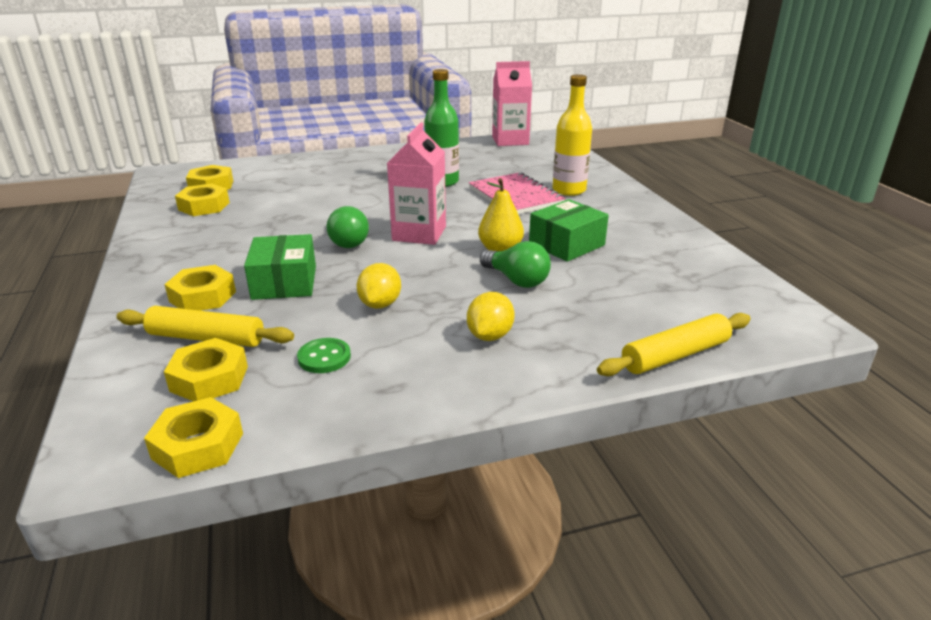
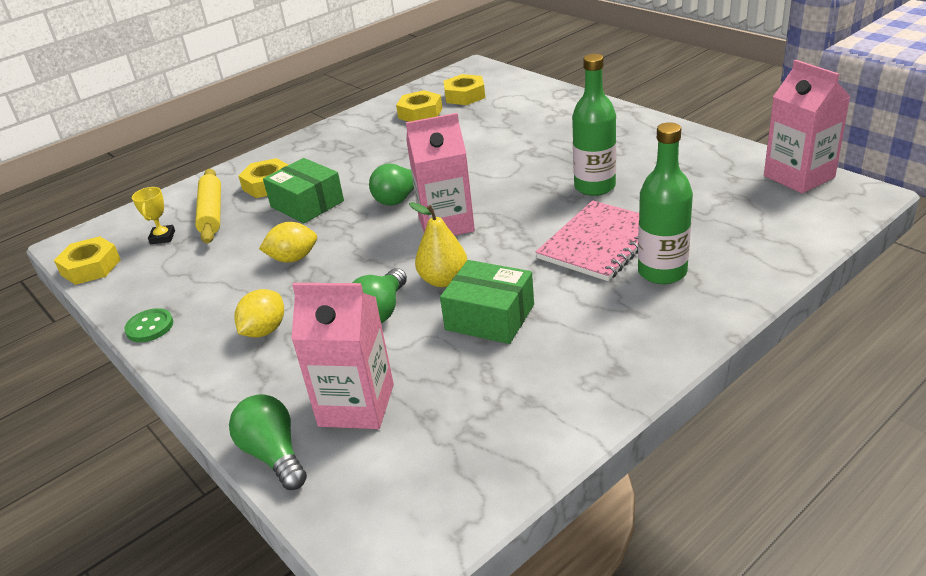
camera: 70 degrees right, 5 degrees up
yellow nut [164,338,248,401] -> yellow trophy [132,187,175,244]
green box [244,234,316,300] -> green box turned 75 degrees clockwise [263,158,344,223]
green button [297,338,351,373] -> green button moved to [124,308,173,342]
yellow lemon [467,292,515,341] -> yellow lemon turned 60 degrees counterclockwise [234,289,284,338]
yellow bottle [553,74,592,196] -> green bottle [638,123,693,284]
yellow rolling pin [597,313,751,376] -> green light bulb [229,394,307,490]
none -> pink carton [291,283,394,429]

